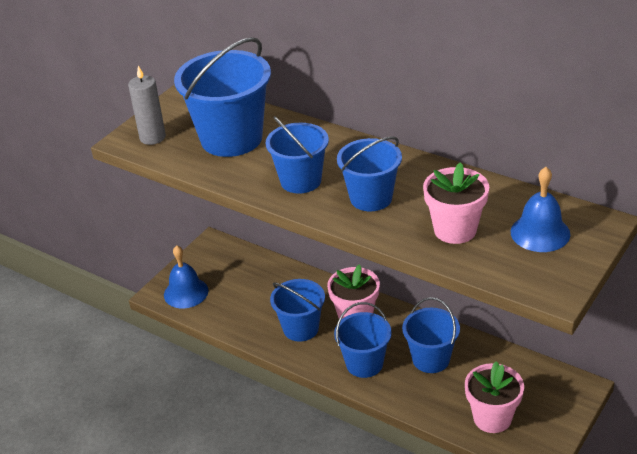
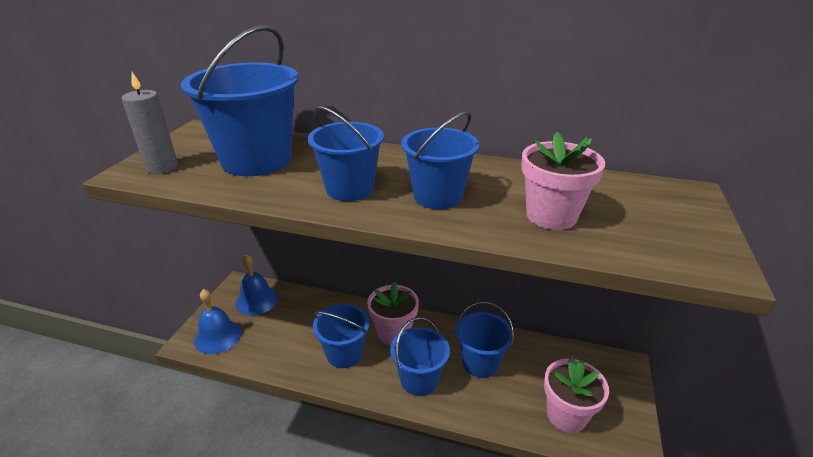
camera: 20 degrees left, 5 degrees down
blue bell [511,167,570,252] -> blue bell moved to [236,255,278,315]

